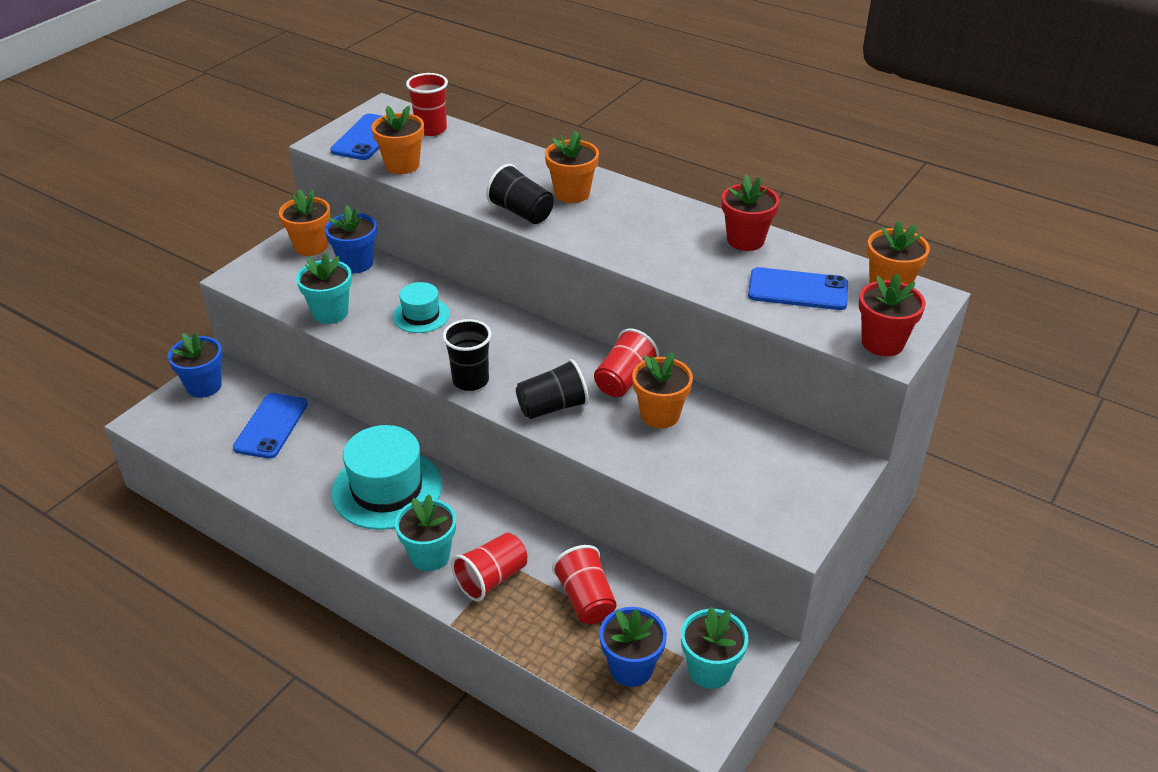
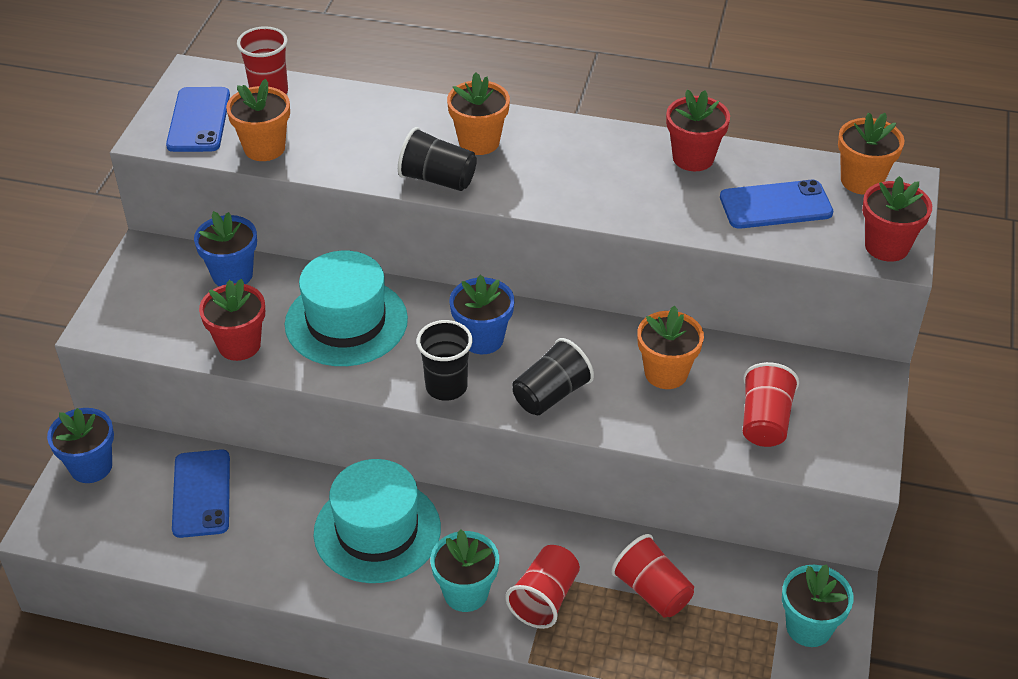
camera: 20 degrees left, 5 degrees up
orange flower pot [279,189,331,256] -> none
turquoise flower pot [296,253,352,324] -> red flower pot [199,279,265,361]
turquoise hat [393,282,450,333] -> turquoise hat [285,251,408,366], size x1.83
red cup [594,329,659,397] -> red cup moved to [743,362,799,447]
blue flower pot [599,607,667,687] -> blue flower pot moved to [450,275,514,354]

